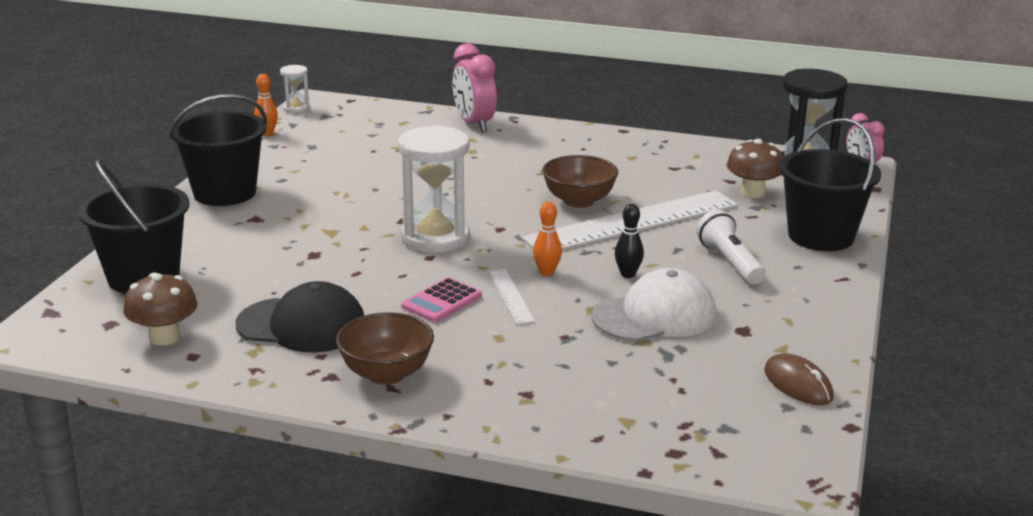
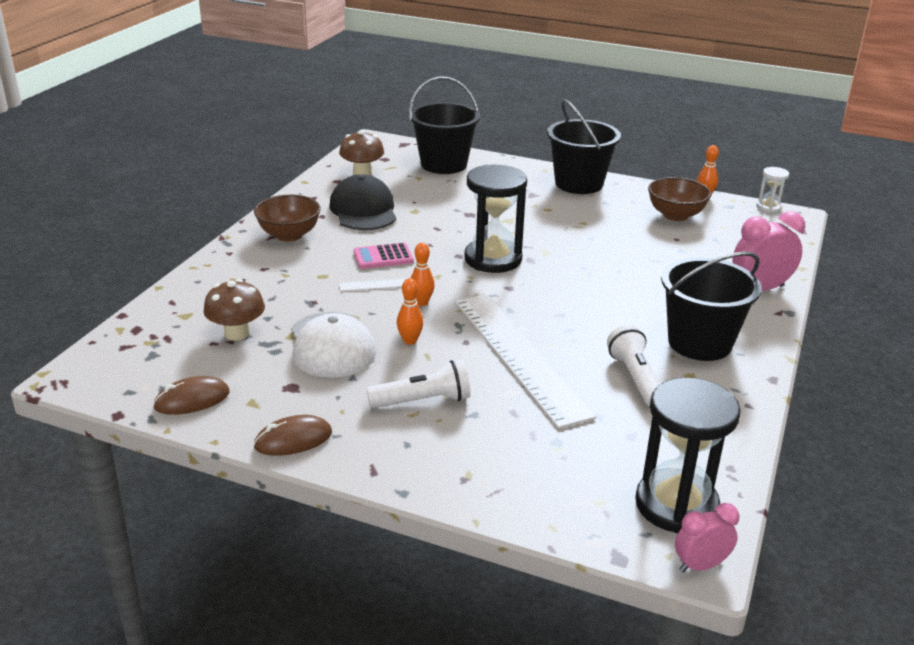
camera: 95 degrees right, 5 degrees up
black cap [235,281,364,352] -> black cap turned 150 degrees clockwise [330,174,396,230]
white hourglass [398,125,470,253] -> black hourglass [465,165,527,273]
pink calculator [401,278,482,323] -> pink calculator turned 60 degrees counterclockwise [354,243,414,269]
brown bowl [542,155,618,208] -> brown bowl moved to [648,177,711,221]
black bowling pin [615,204,644,278] -> orange bowling pin [397,278,423,345]
brown mushroom [726,139,783,198] -> brown mushroom moved to [203,279,265,341]
black bucket [779,118,881,251] -> black bucket moved to [661,251,762,361]
none -> brown mouse [254,415,332,456]
none -> white flashlight [607,325,660,407]

